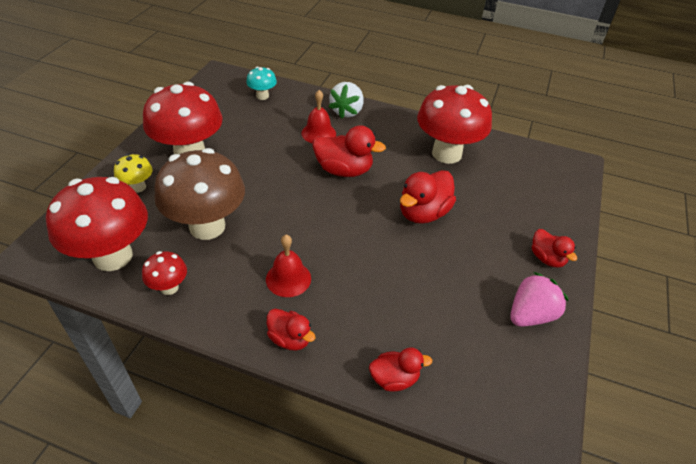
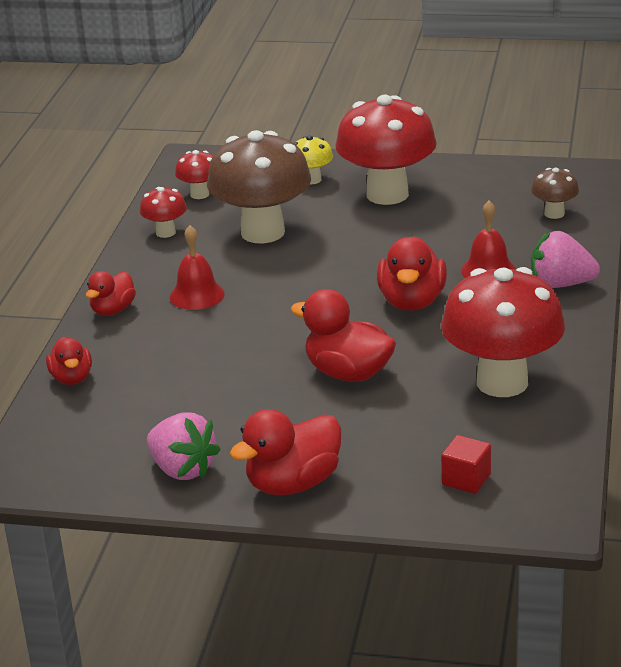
camera: 85 degrees right, 15 degrees down
red mushroom [46,177,148,271] -> red mushroom [175,150,213,199], size x0.46
turquoise mushroom [246,67,277,100] -> brown mushroom [531,168,579,219]
white strawberry [328,82,364,119] -> pink strawberry [531,231,600,288]
red duck [532,229,577,267] -> red duck [230,409,341,495], size x1.63
none -> red cube [441,435,491,494]

